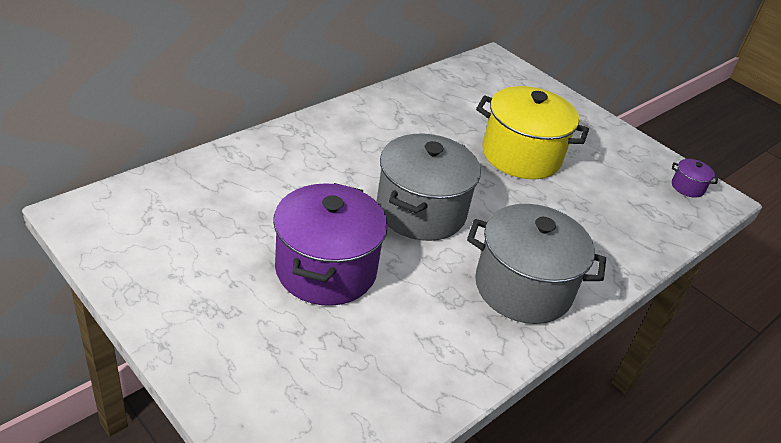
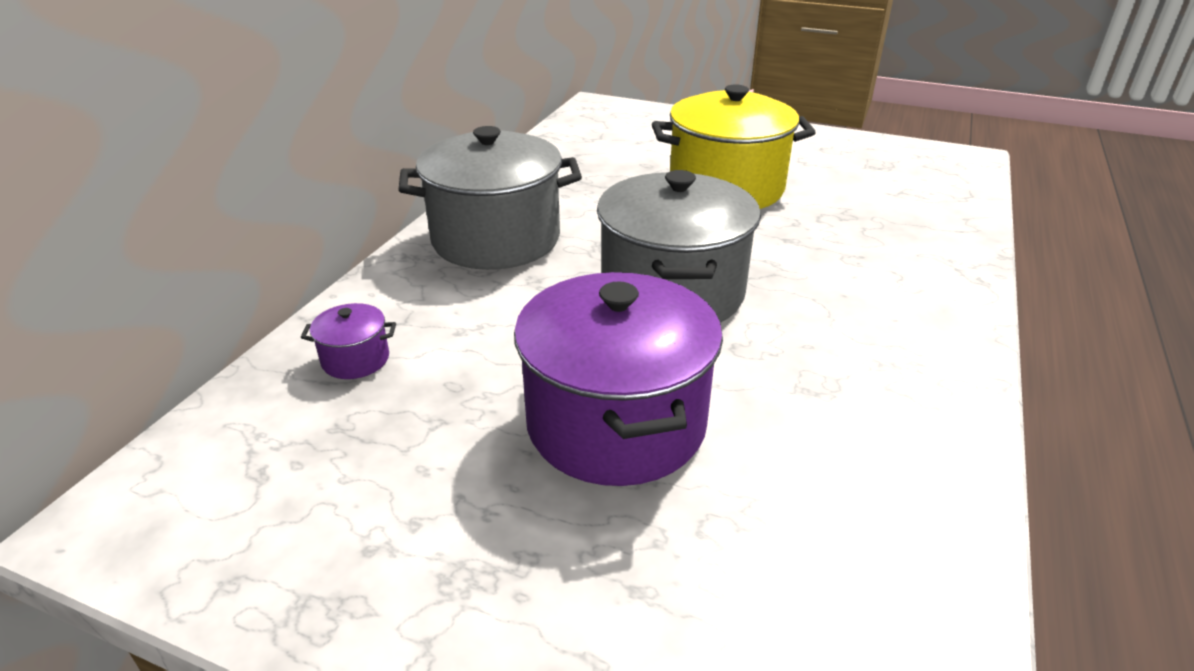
camera: 20 degrees left, 5 degrees down
grey pot [467,204,606,324] -> grey pot moved to [398,126,582,270]
purple pot [672,159,718,198] -> purple pot moved to [301,303,396,379]

